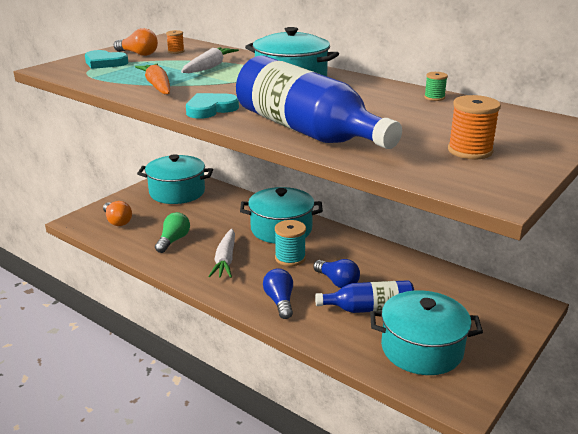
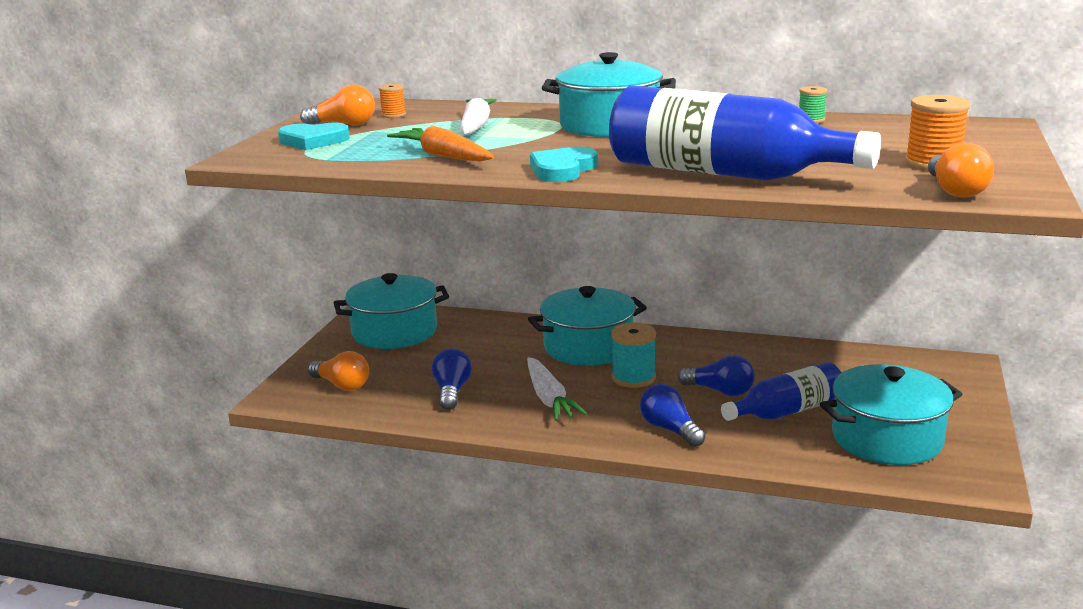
camera: 20 degrees left, 5 degrees down
green light bulb [155,212,190,253] -> blue light bulb [432,348,472,410]
none -> orange light bulb [928,143,994,198]

